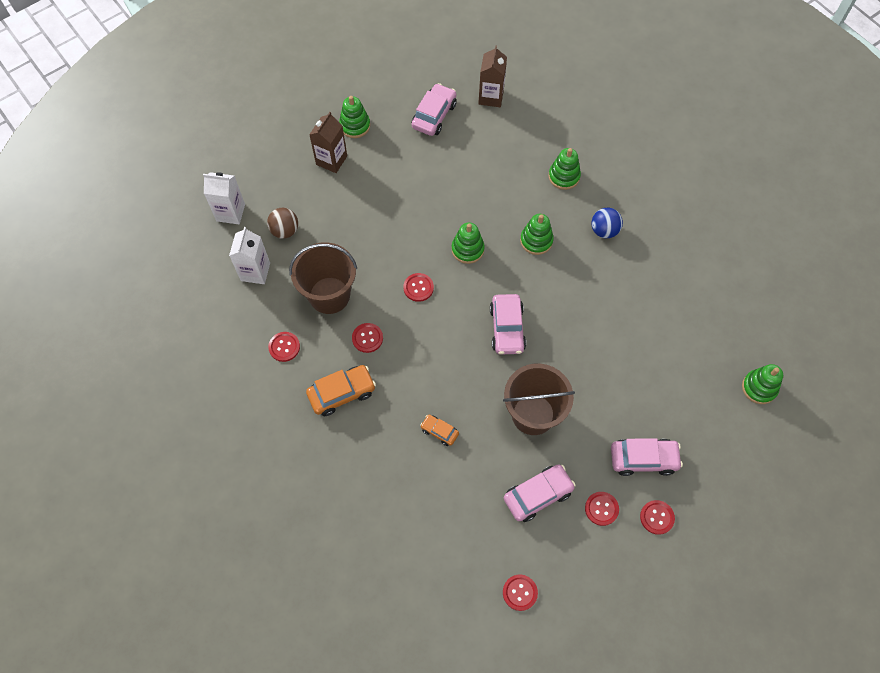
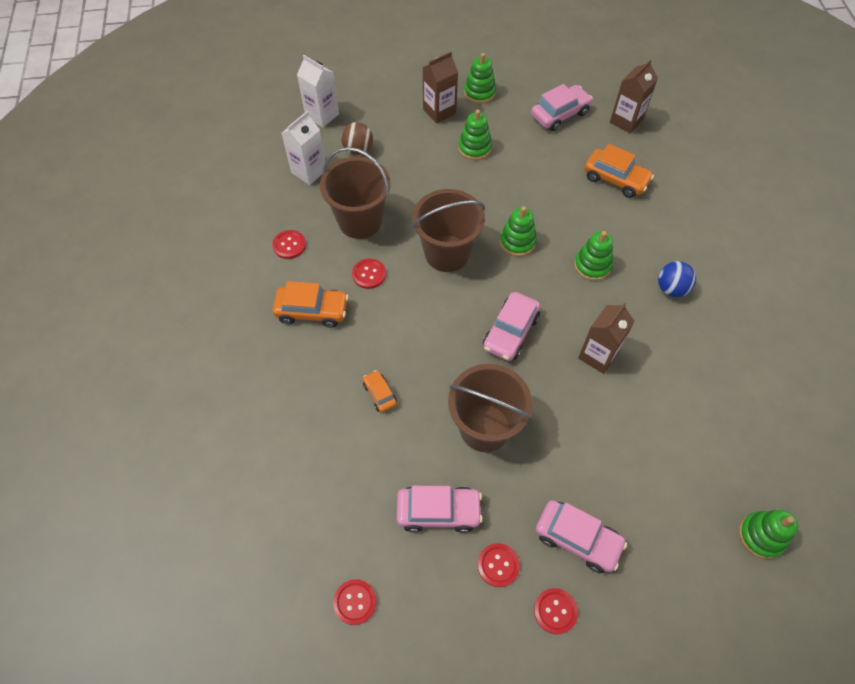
camera: 30 degrees right, 5 degrees down
red button [403,273,434,302] -> brown bucket [412,189,485,272]
green stacking toy [548,148,581,190] -> green stacking toy moved to [458,110,492,160]
none -> brown carton [578,303,635,374]
none -> orange car [584,144,654,198]

